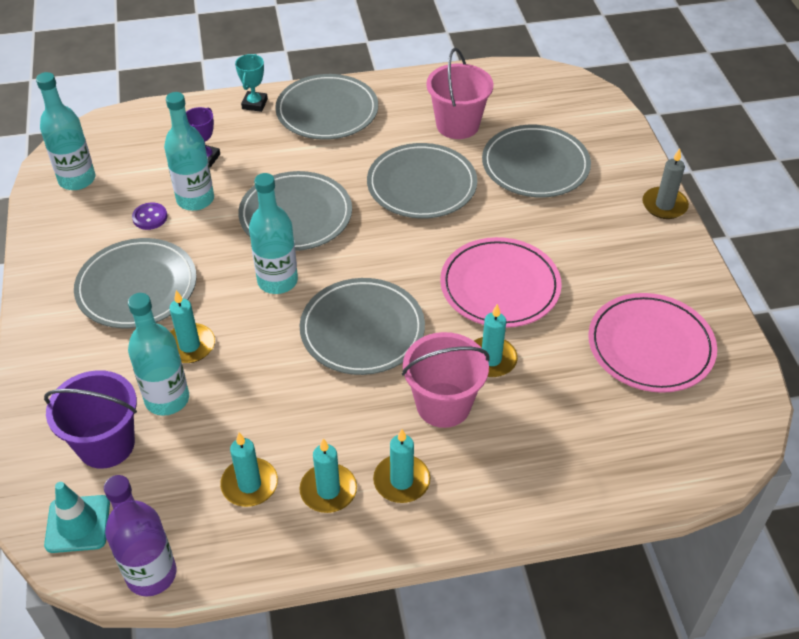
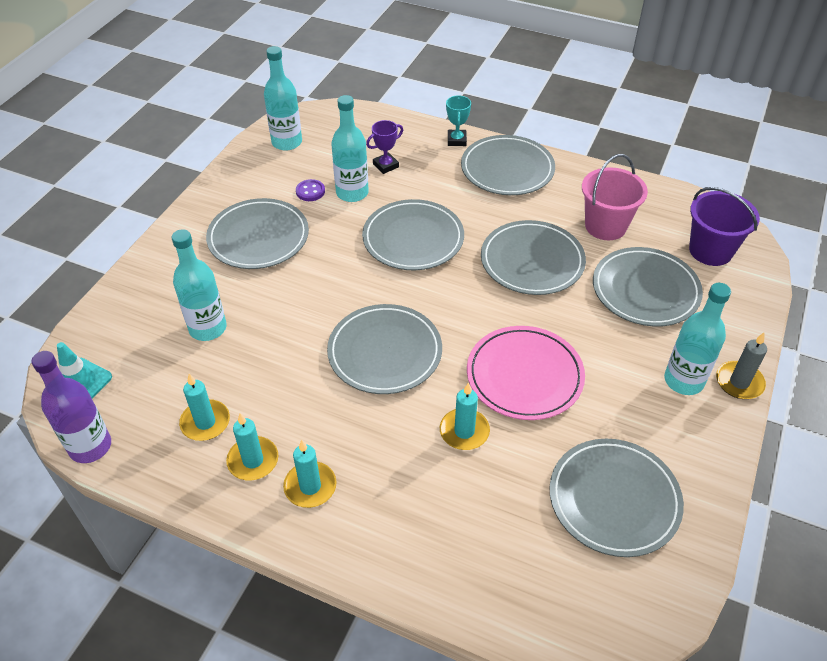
camera: 35 degrees right, 0 degrees up
purple bucket [44,370,137,469] -> purple bucket moved to [689,187,760,266]
turquoise candle [169,290,215,363] -> none
turquoise trophy [235,54,268,112] -> turquoise trophy turned 45 degrees counterclockwise [446,95,471,146]
turquoise bottle [249,173,298,294] -> turquoise bottle moved to [664,283,731,395]
pink bucket [402,332,490,428] -> none
pink plate [588,293,717,393] -> grey plate [550,439,684,557]

